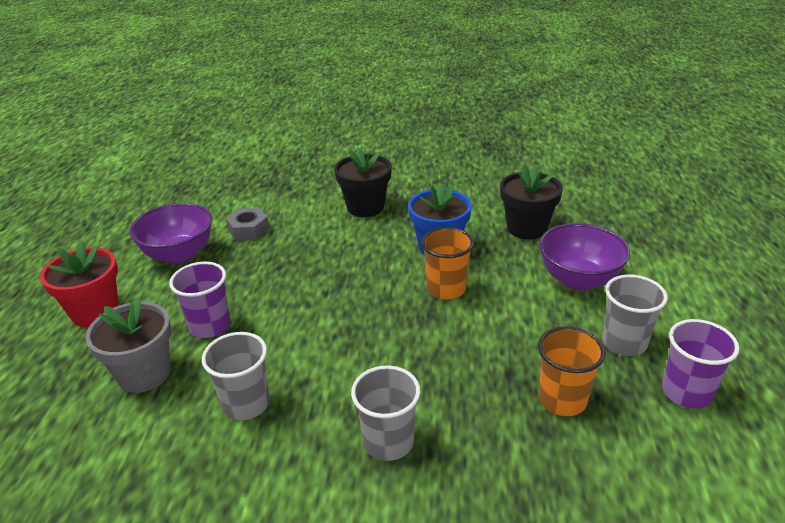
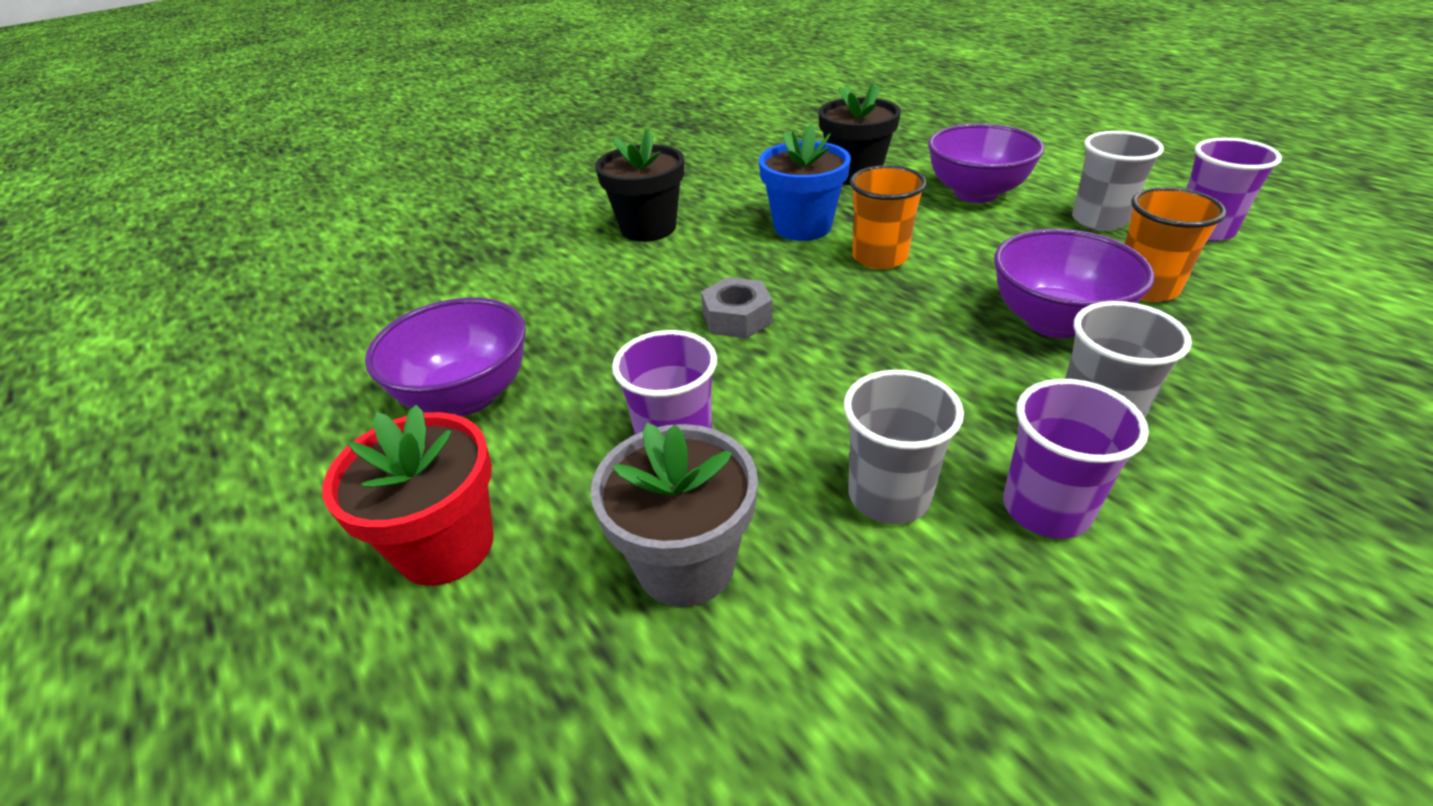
camera: 40 degrees left, 5 degrees up
grey nut [226,208,269,241] -> grey nut moved to [701,277,773,339]
none -> purple bowl [994,229,1155,338]
none -> purple cup [1003,379,1149,539]

